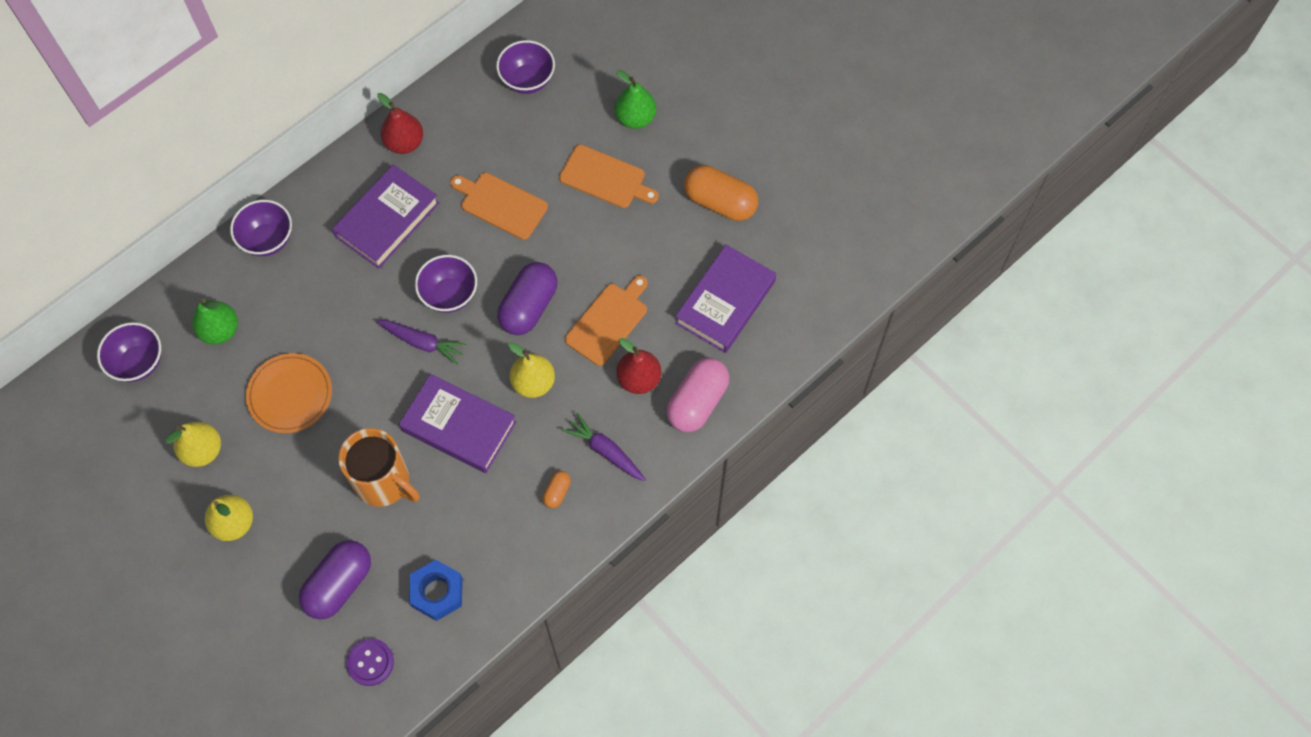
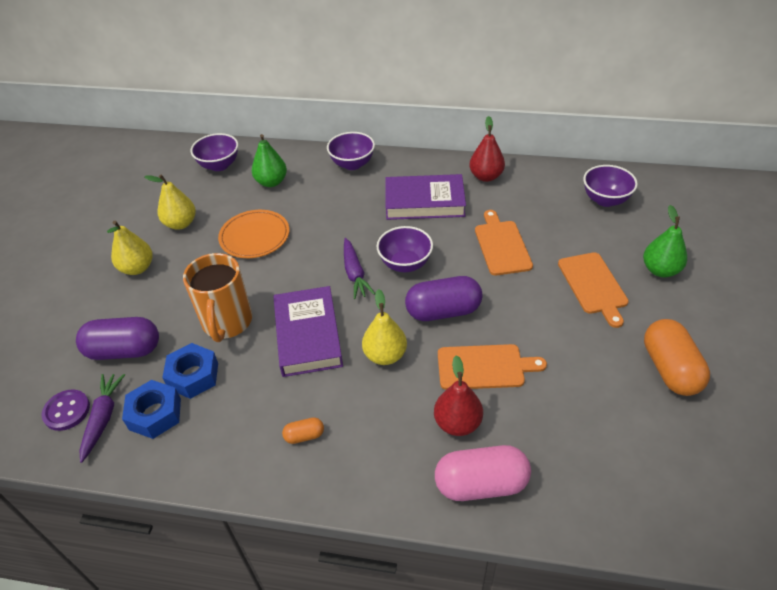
camera: 55 degrees right, 20 degrees down
purple carrot [562,413,646,481] -> purple carrot moved to [79,374,125,463]
purple book [675,245,776,353] -> none
none -> blue nut [162,343,218,399]

